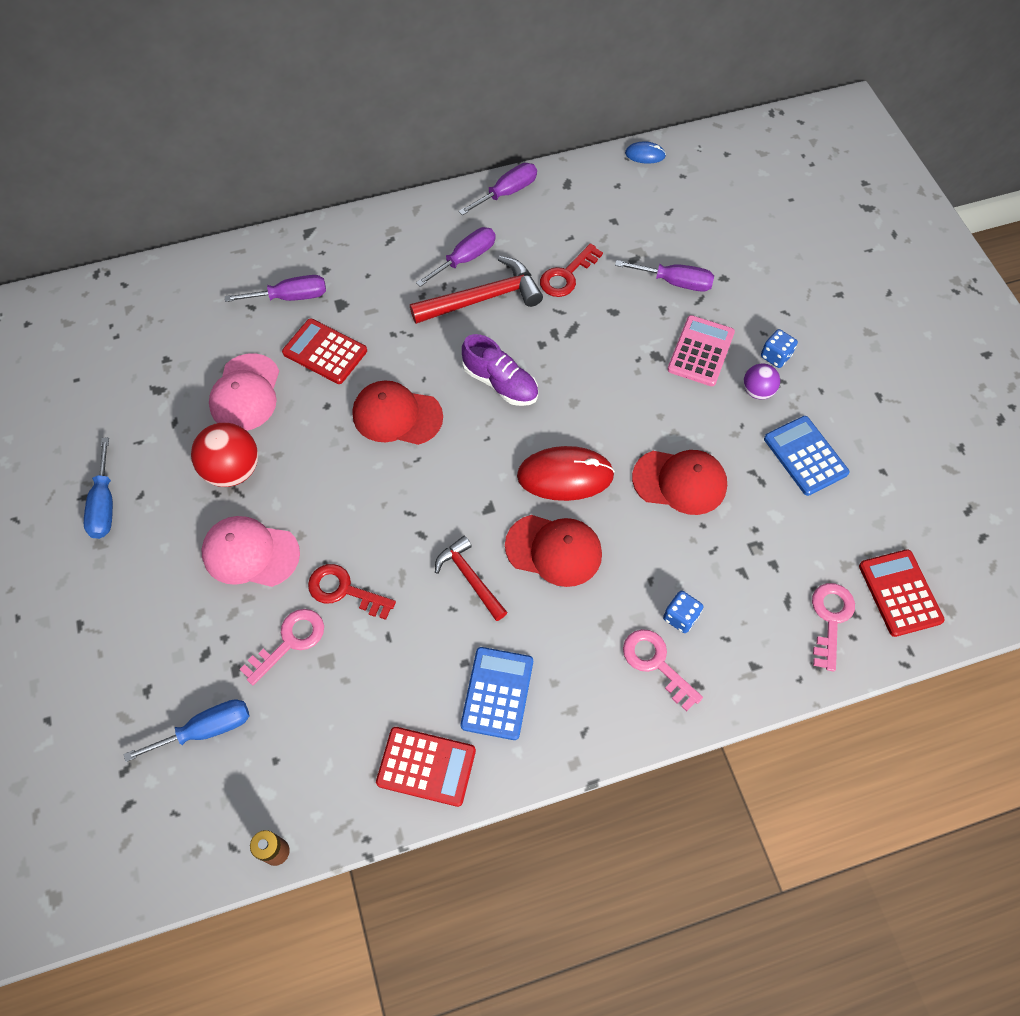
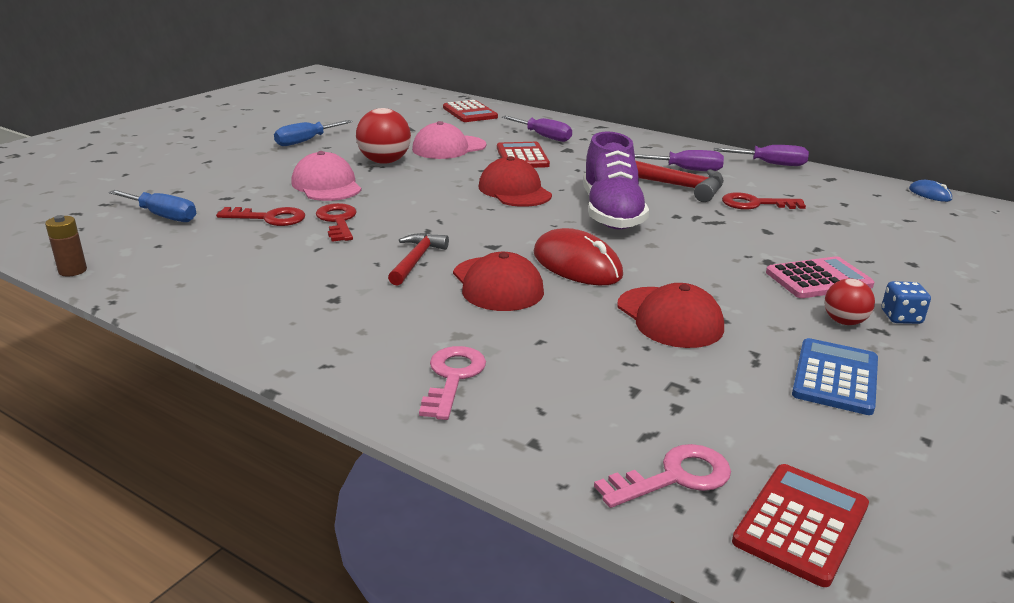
camera: 50 degrees right, 35 degrees down
pink key [239,609,324,685] -> red key [216,207,305,226]
red calculator [376,727,476,807] -> red calculator moved to [443,100,498,122]
blue calculator [461,647,533,740] -> none
purple shoe [462,334,538,406] -> purple shoe [583,131,649,230], size x1.50
purple screwdriver [615,260,714,292] -> none
blue dice [663,591,703,633] -> none
purple ball [743,363,780,399] -> red ball [824,279,875,325]

